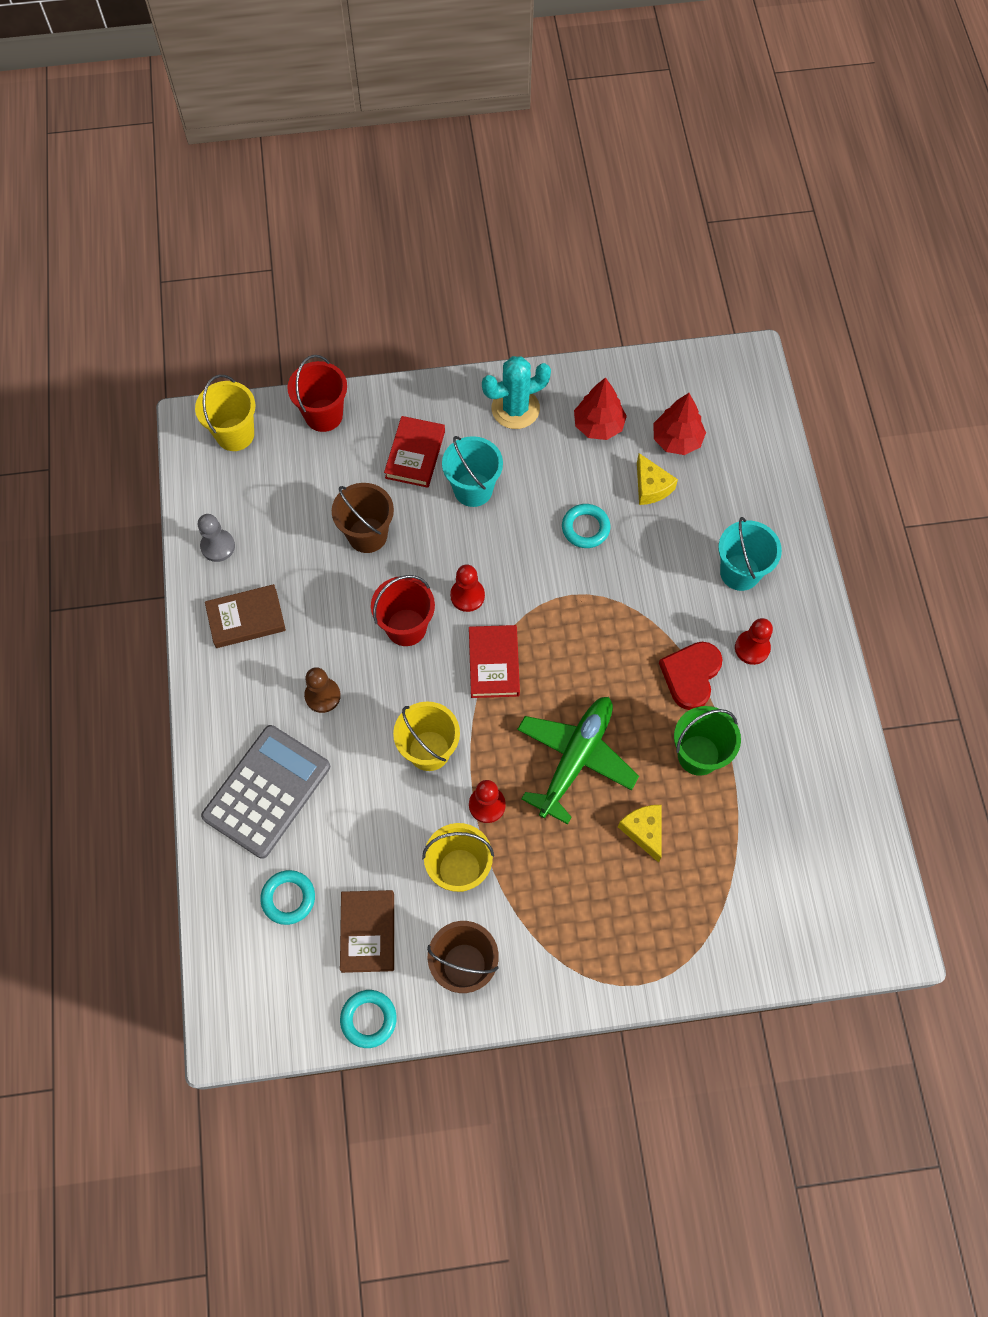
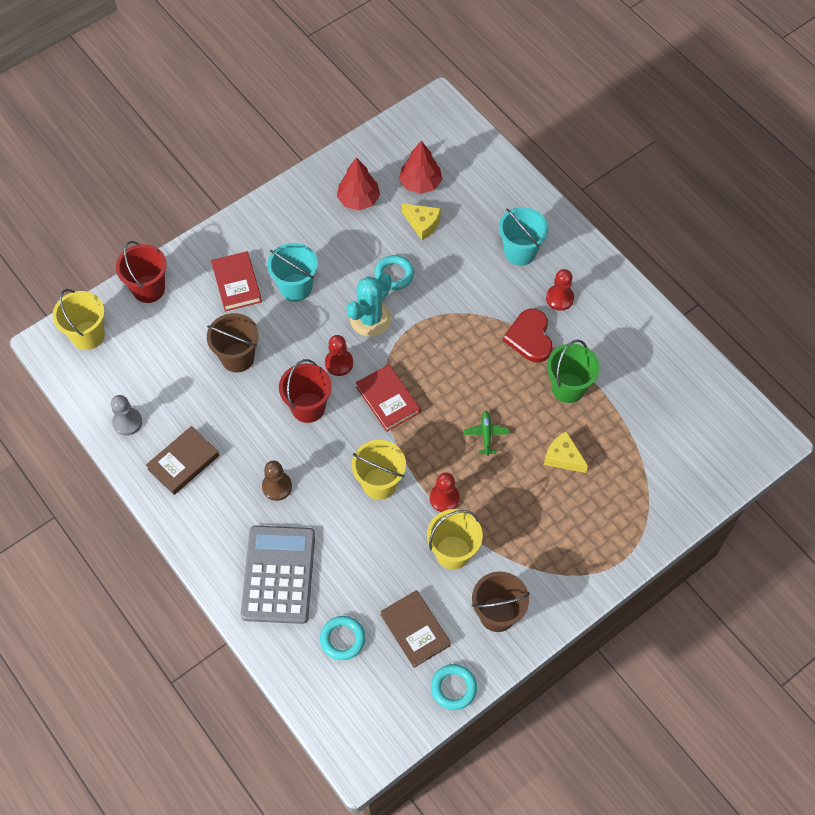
camera: 30 degrees left, 5 degrees down
turquoise cactus [482,356,551,429] -> turquoise cactus moved to [347,273,392,336]
green plane [517,697,639,824] -> green plane [464,411,509,456], size x0.44

